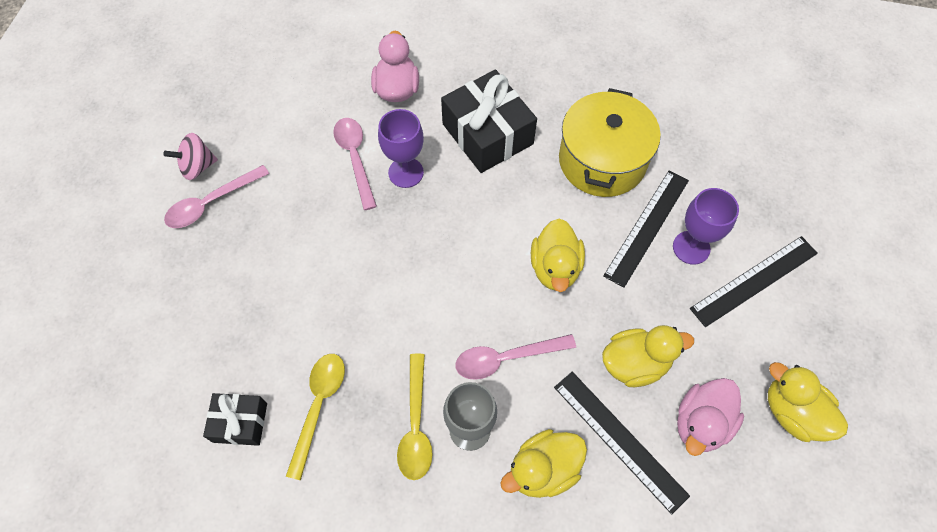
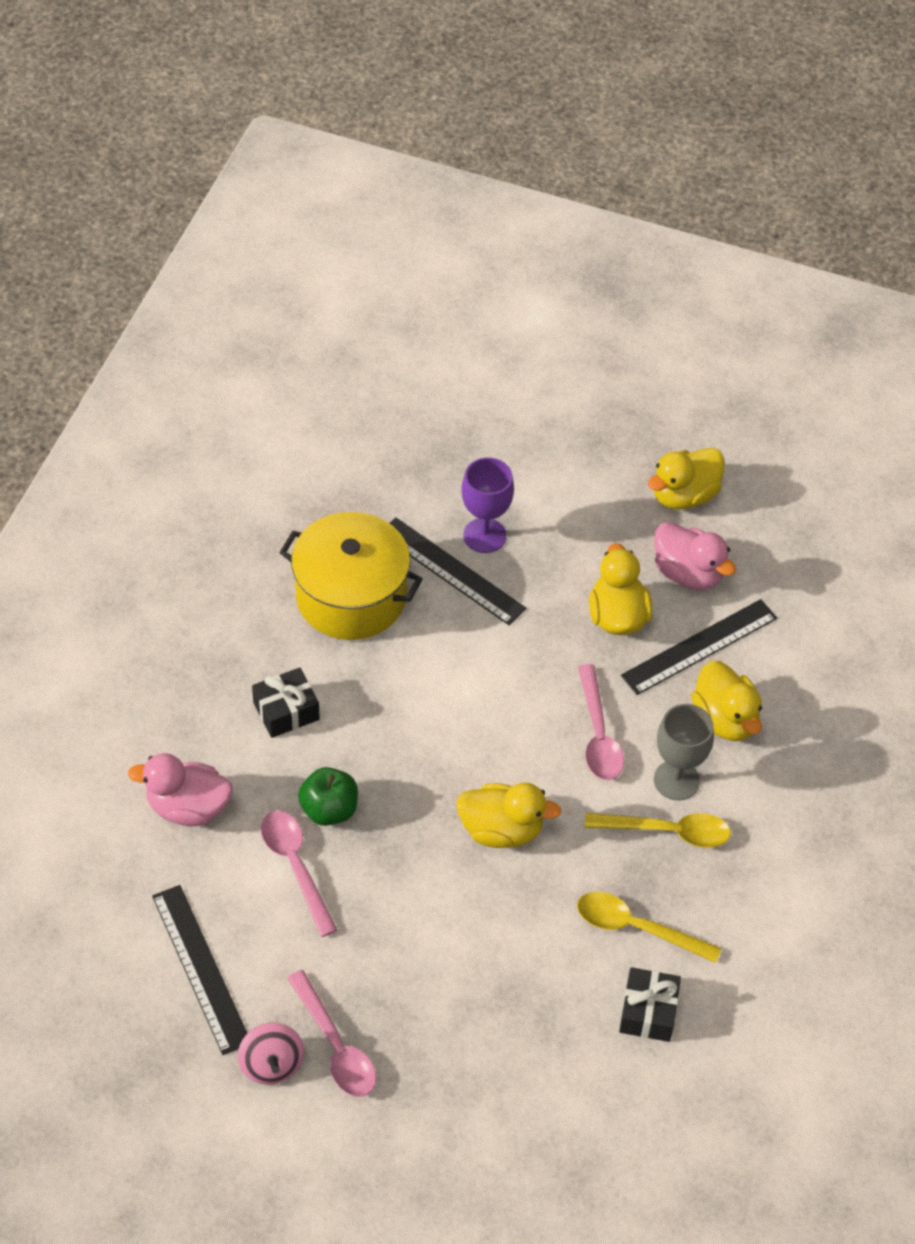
camera: 85 degrees left, 10 degrees down
pink spoon [333,118,377,210] -> pink spoon turned 75 degrees clockwise [261,811,337,937]
purple goblet [378,109,424,188] -> green apple [298,767,358,826]
black gift [441,70,537,173] -> black gift [252,668,320,738], size x0.56
yellow duck [531,218,585,292] -> yellow duck moved to [456,783,561,848]
black ruler [690,236,818,327] -> black ruler moved to [152,885,247,1055]

